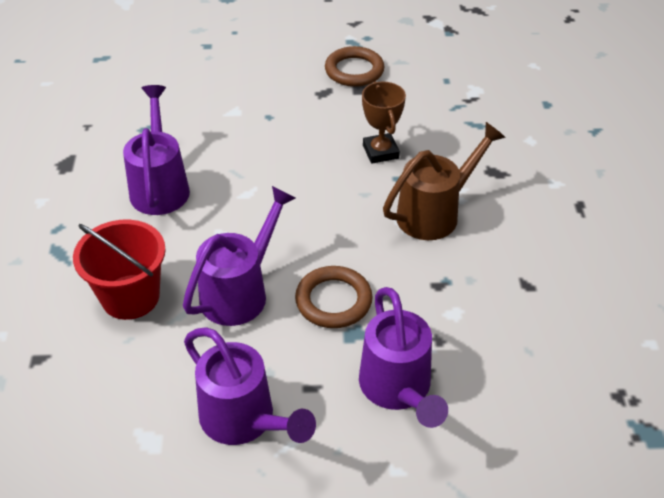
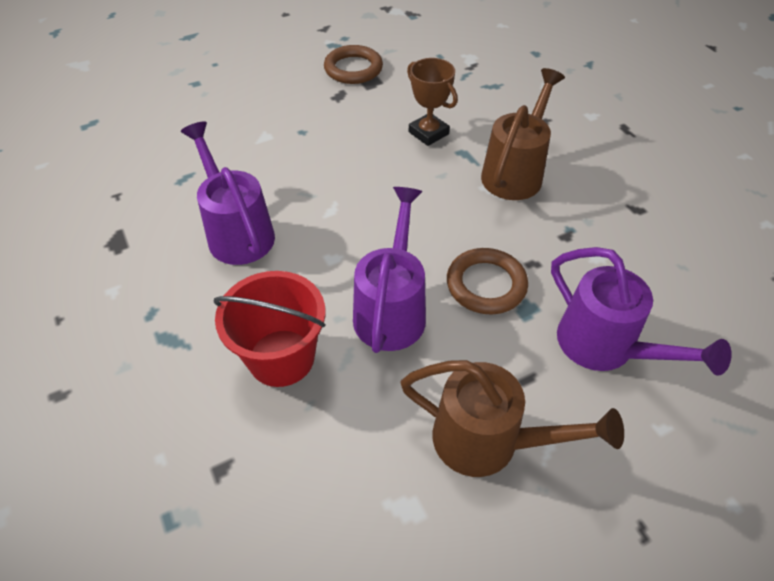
camera: 25 degrees left, 5 degrees up
purple watering can [184,328,316,445] -> brown watering can [400,360,624,477]

